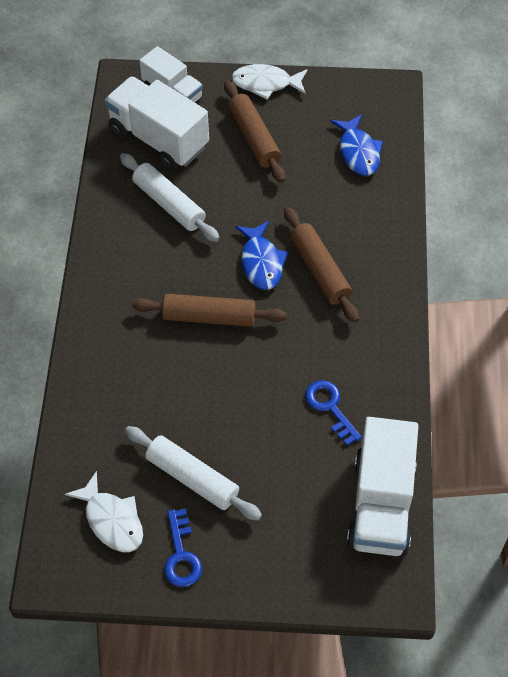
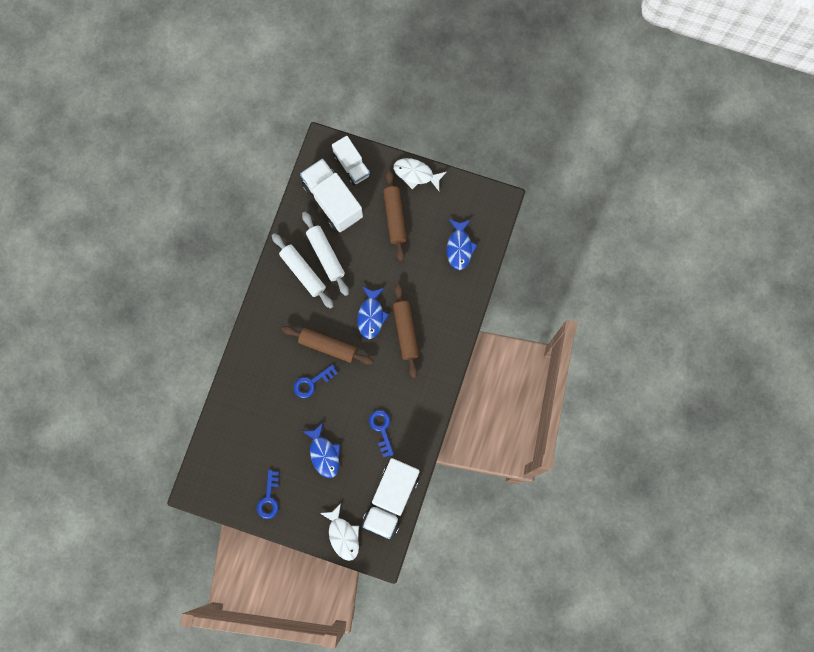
camera: 15 degrees right, 20 degrees up
white fish [65,471,143,552] -> white fish moved to [320,503,359,561]
white rolling pin [125,426,262,521] -> white rolling pin moved to [272,233,333,309]
none -> blue key [294,364,338,398]
none -> blue fish [302,423,340,478]

